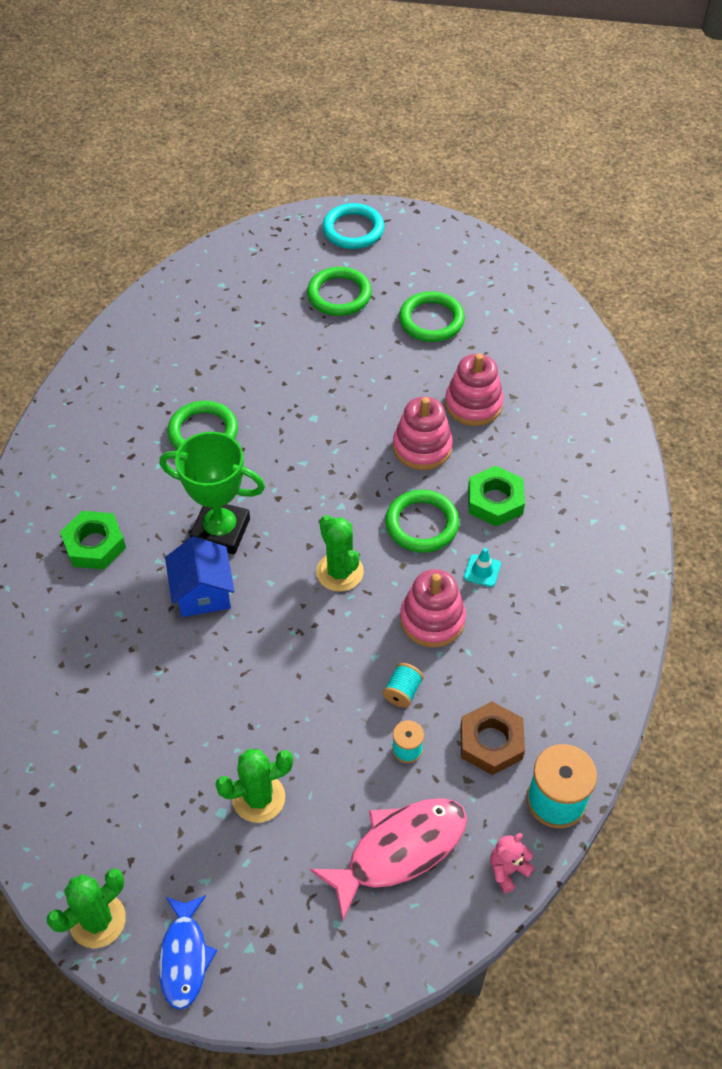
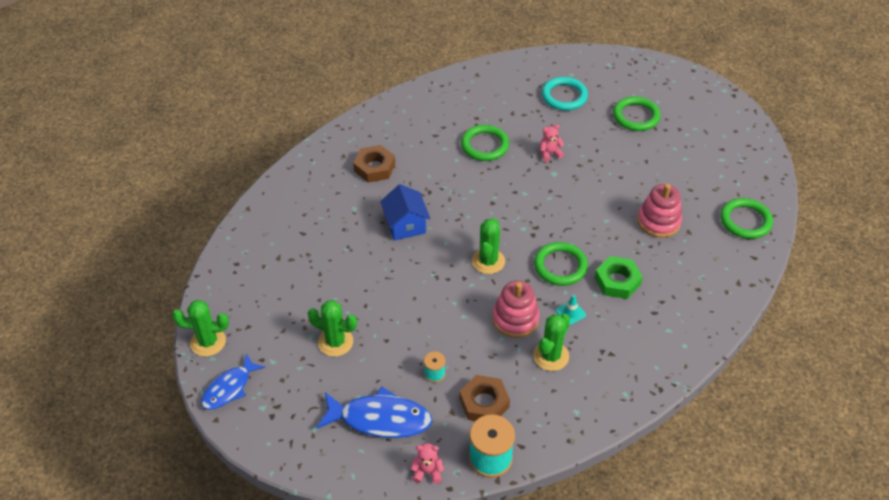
camera: 40 degrees right, 5 degrees down
green nut [60,511,126,570] -> brown nut [353,145,395,183]
green trophy [159,432,265,555] -> none
blue house [165,536,235,617] -> blue house turned 45 degrees counterclockwise [380,184,430,241]
pink fish [310,798,467,920] -> blue fish [316,387,432,438]
turquoise ring [322,203,384,249] -> turquoise ring moved to [542,77,588,111]
turquoise spool [383,663,424,708] -> none
pink stacking toy [393,397,453,470] -> none
green ring [399,291,465,342] -> green ring moved to [720,198,773,239]
none -> green cactus [533,314,570,371]
none -> pink teddy bear [540,124,564,162]

